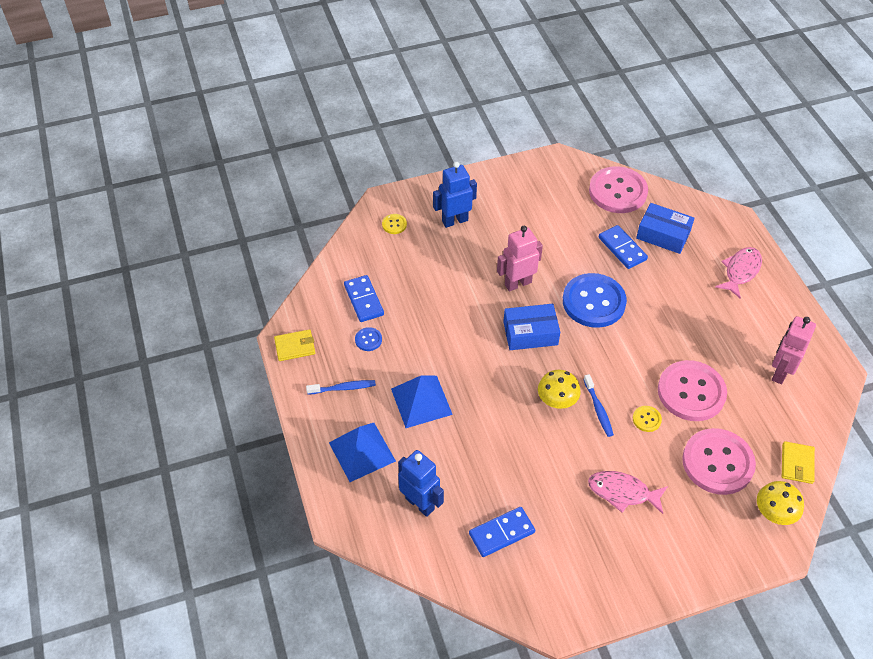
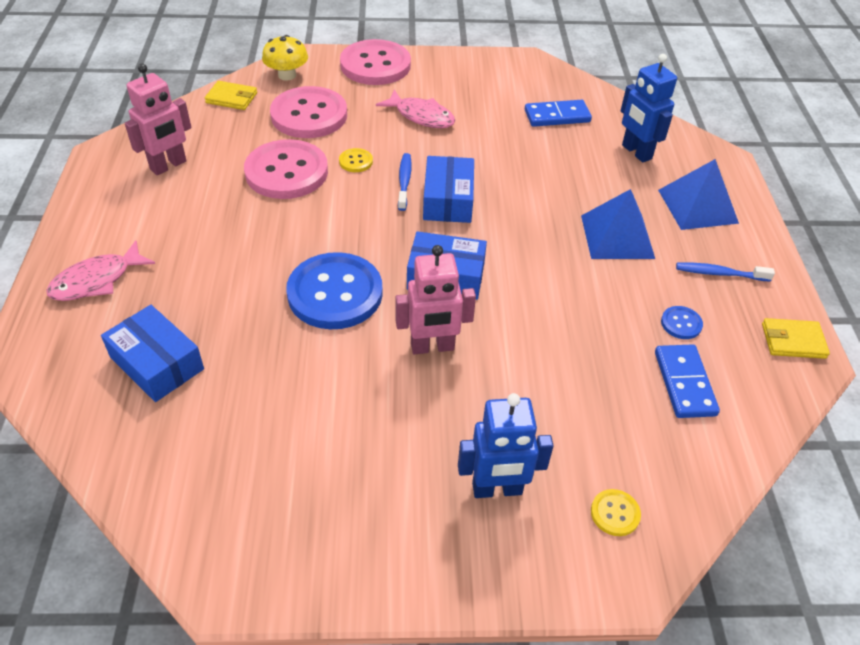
camera: 165 degrees left, 5 degrees down
yellow mushroom [538,370,581,409] -> blue box [423,156,474,223]
pink button [589,166,648,213] -> pink button moved to [340,39,411,85]
blue domino [599,225,648,269] -> none
yellow wallet [782,441,815,484] -> yellow wallet turned 75 degrees clockwise [205,81,257,110]

